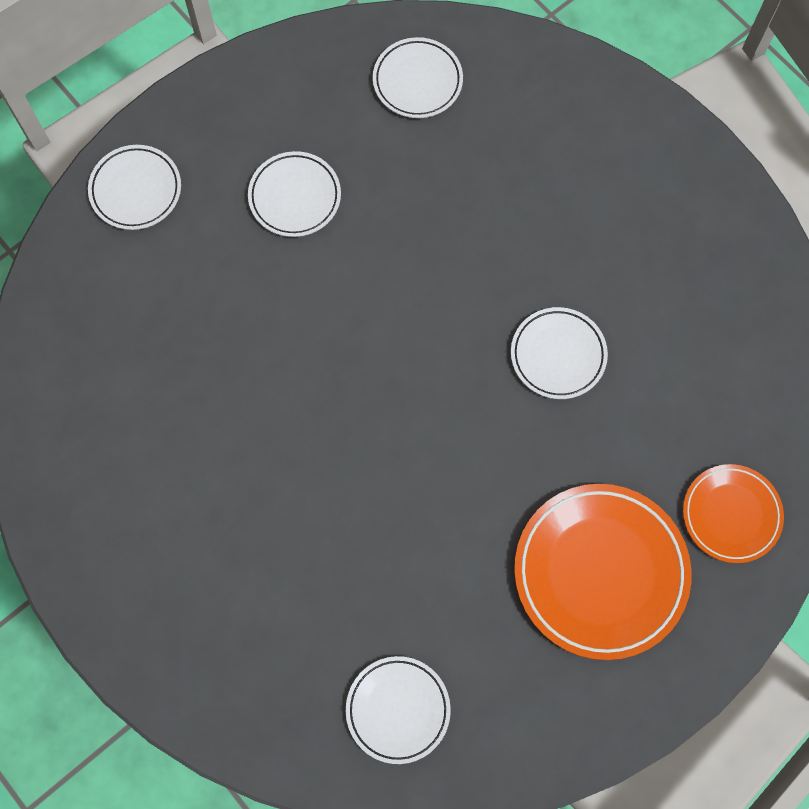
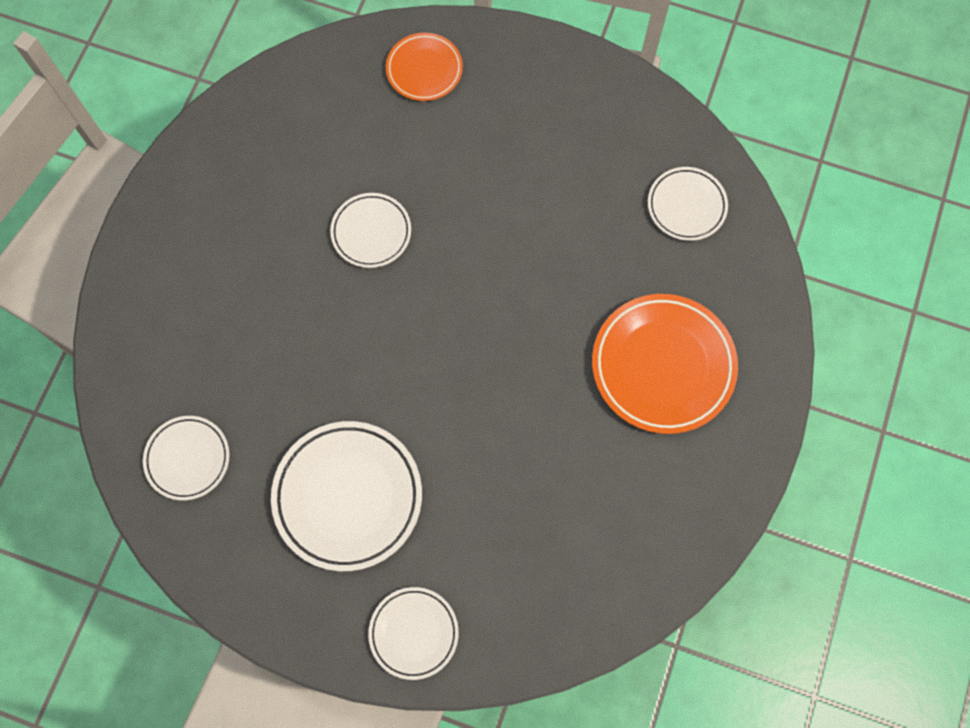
camera: 120 degrees left, 0 degrees up
white plate [248,151,341,237] -> white plate [271,421,422,571], size x1.73
orange plate [514,484,691,660] -> orange plate moved to [592,294,738,434]

